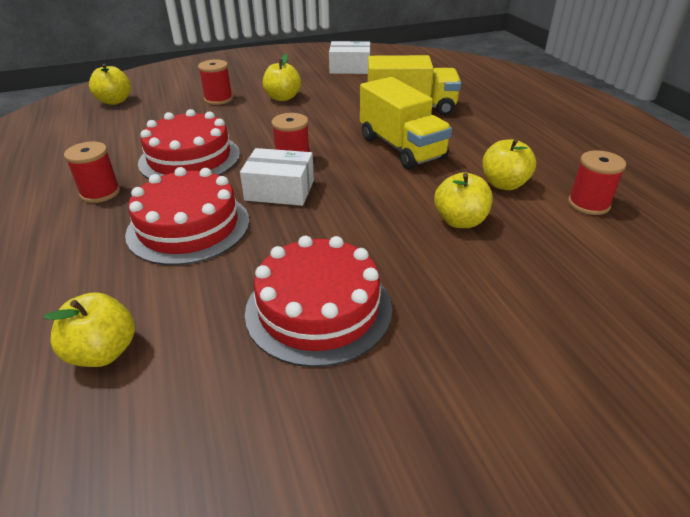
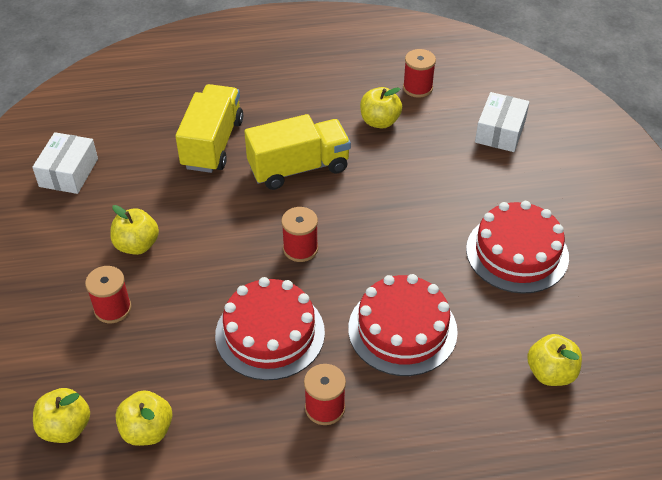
camera: 80 degrees left, 10 degrees up
white box [240,148,314,206] -> white box moved to [475,92,529,152]
yellow apple [434,172,493,228] -> yellow apple moved to [115,390,173,446]

